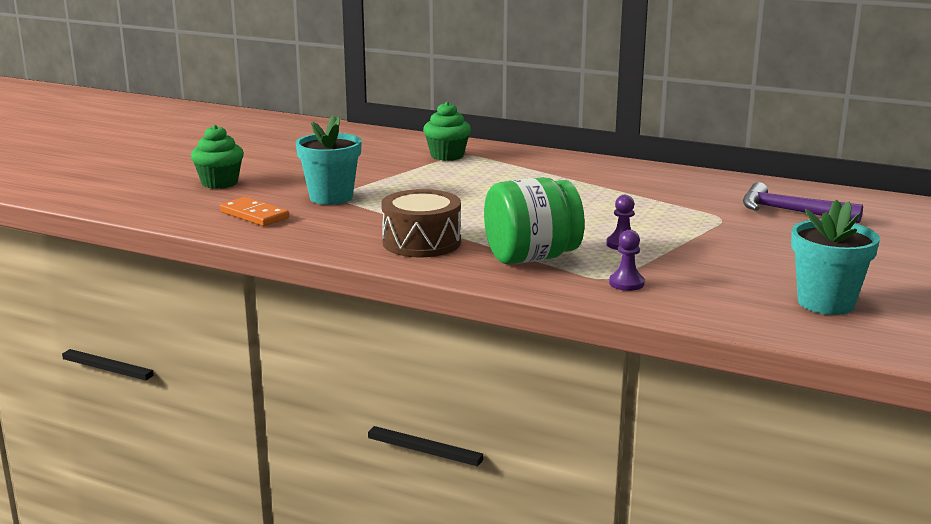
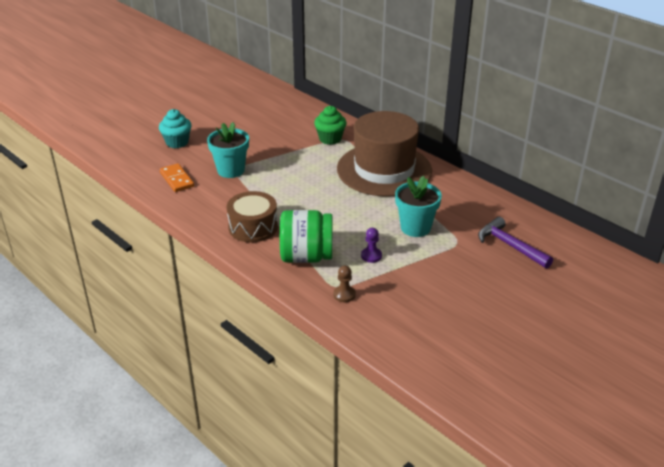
camera: 20 degrees right, 15 degrees up
green cupcake [191,125,244,189] -> turquoise cupcake [159,109,192,148]
purple pawn [609,230,645,291] -> brown pawn [333,266,356,302]
turquoise flower pot [791,200,880,315] -> turquoise flower pot moved to [395,176,442,237]
none -> brown hat [337,111,432,196]

